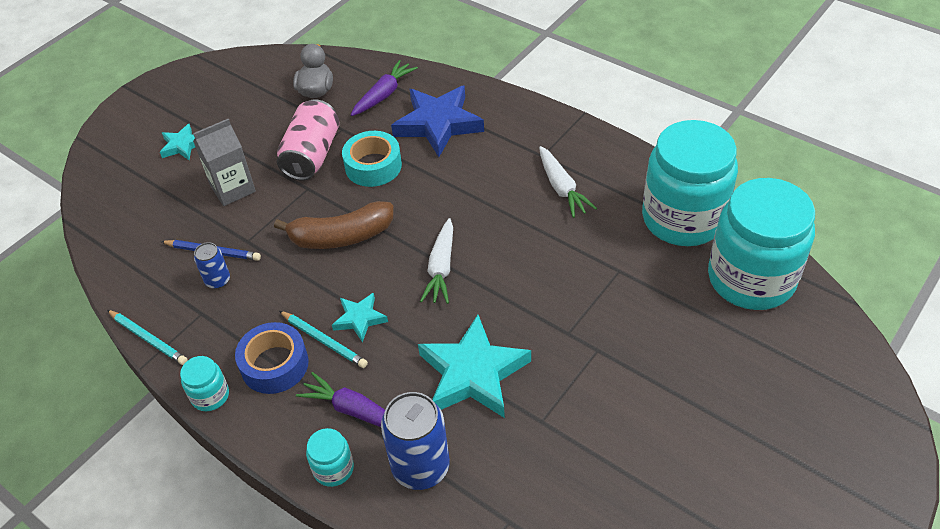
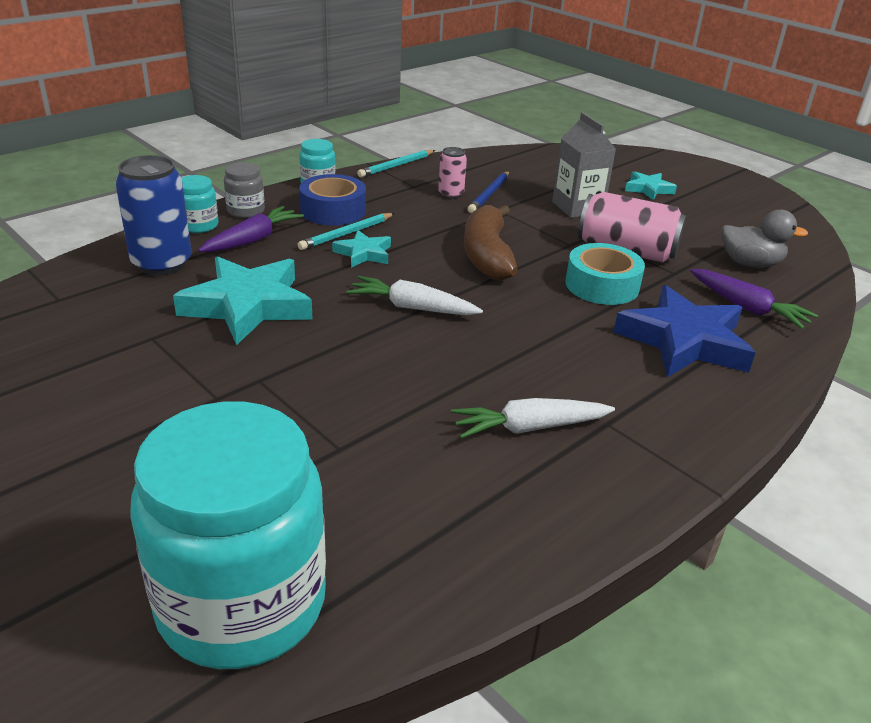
camera: 95 degrees right, 15 degrees down
blue can [194,242,230,289] -> pink can [438,147,467,199]
turquoise jar [642,120,738,246] -> none
none -> grey jar [224,162,265,218]

